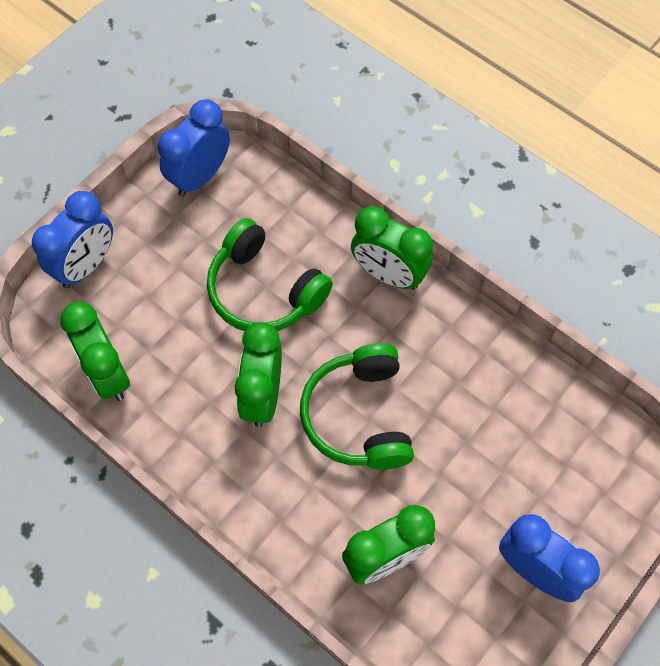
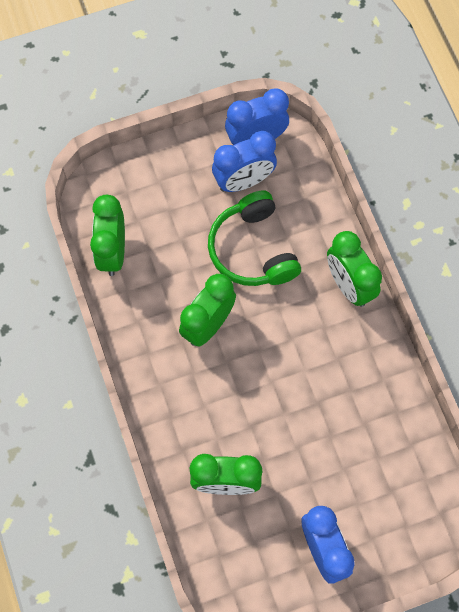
camera: 30 degrees right, 5 degrees up
blue clock [32,191,113,288] -> blue clock moved to [212,131,277,192]
green headphones [300,343,414,470] -> none

